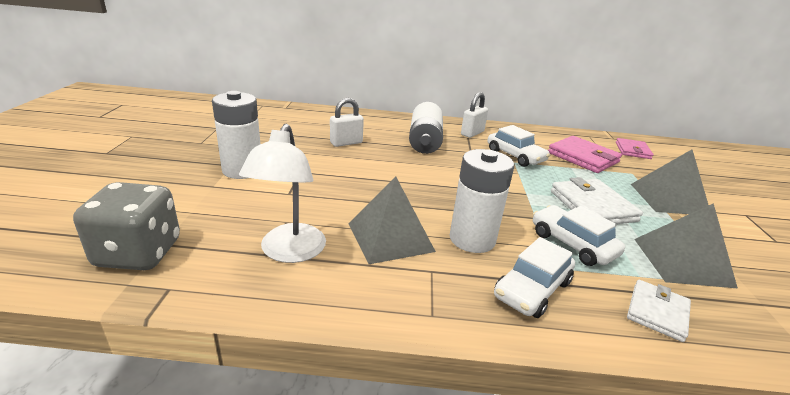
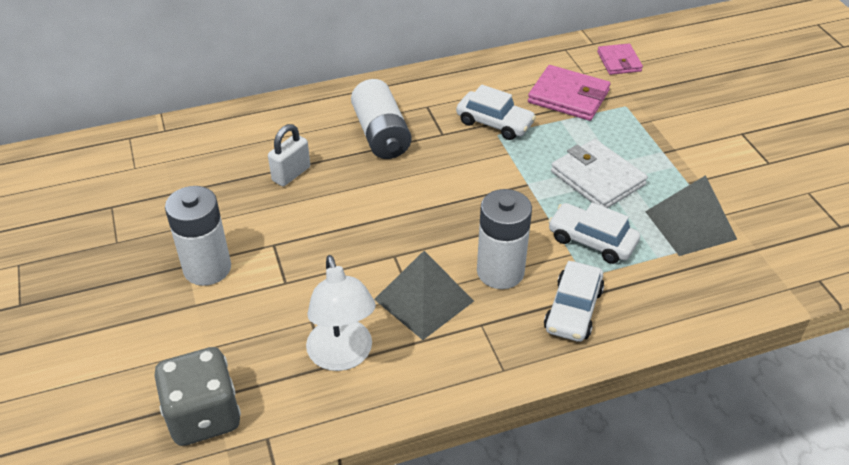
camera: 20 degrees left, 15 degrees up
white padlock [461,92,488,138] -> none
white wallet [627,280,691,342] -> none
grey pyramid [631,150,708,214] -> none

